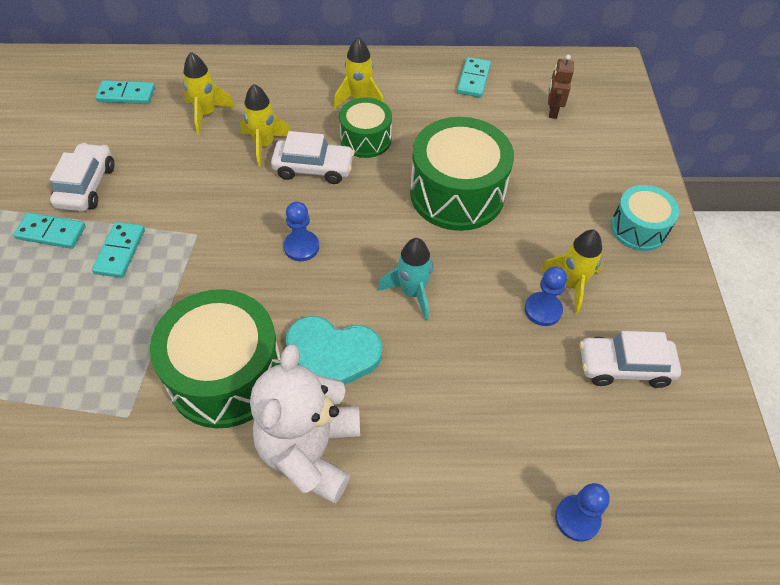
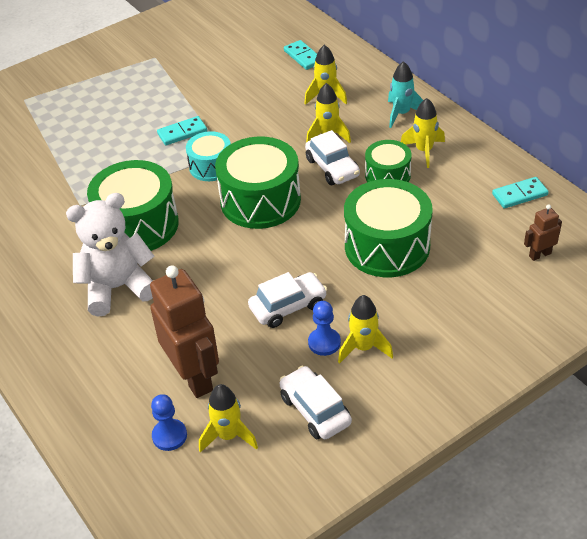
camera: 60 degrees right, 10 degrees down
turquoise domino [13,212,86,249] -> none
white car [50,143,114,212] -> white car moved to [248,272,327,328]
blue pawn [284,202,319,261] -> green drum [215,137,301,229]
turquoise heart [286,316,382,385] -> none
turquoise rocket [378,238,433,321] -> turquoise rocket moved to [388,61,423,128]
turquoise drum [611,185,679,251] -> turquoise drum moved to [186,131,231,181]
none -> brown robot [150,265,219,398]
none -> yellow rocket [199,384,258,453]

